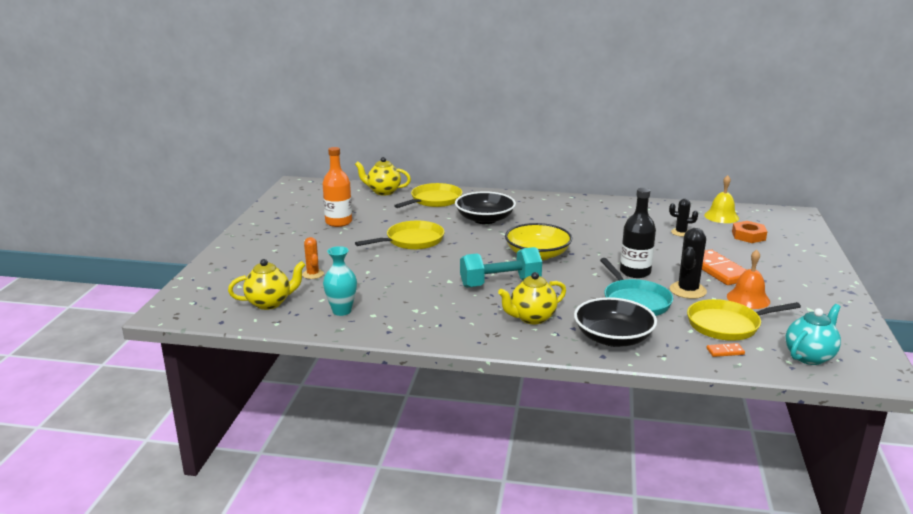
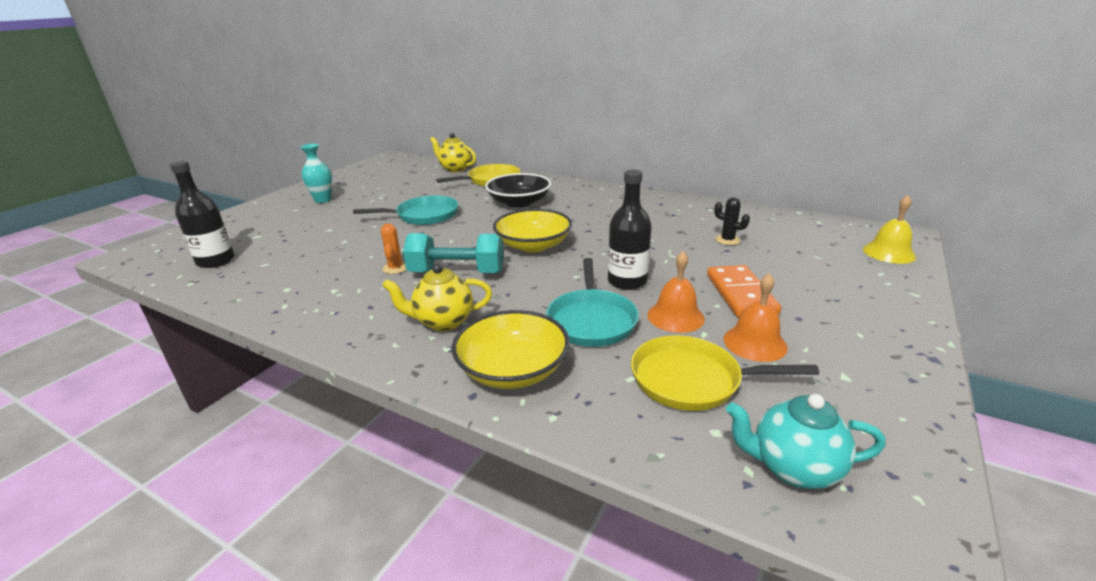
camera: 20 degrees right, 5 degrees up
yellow teapot [228,259,305,310] -> black bottle [170,161,234,268]
orange cactus [302,237,324,279] -> orange cactus moved to [381,223,407,274]
orange bottle [323,147,352,227] -> none
turquoise vase [323,246,357,316] -> turquoise vase moved to [300,144,332,203]
yellow pan [355,221,445,250] -> turquoise pan [353,195,458,225]
black bowl [574,297,657,347] -> yellow bowl [452,310,569,389]
black cactus [670,228,707,299] -> orange bell [648,251,705,333]
yellow bell [704,175,739,223] -> yellow bell moved to [863,195,916,264]
orange domino [707,343,745,357] -> none
orange nut [732,221,767,243] -> none
turquoise teapot [785,304,841,365] -> turquoise teapot turned 150 degrees counterclockwise [726,394,885,489]

